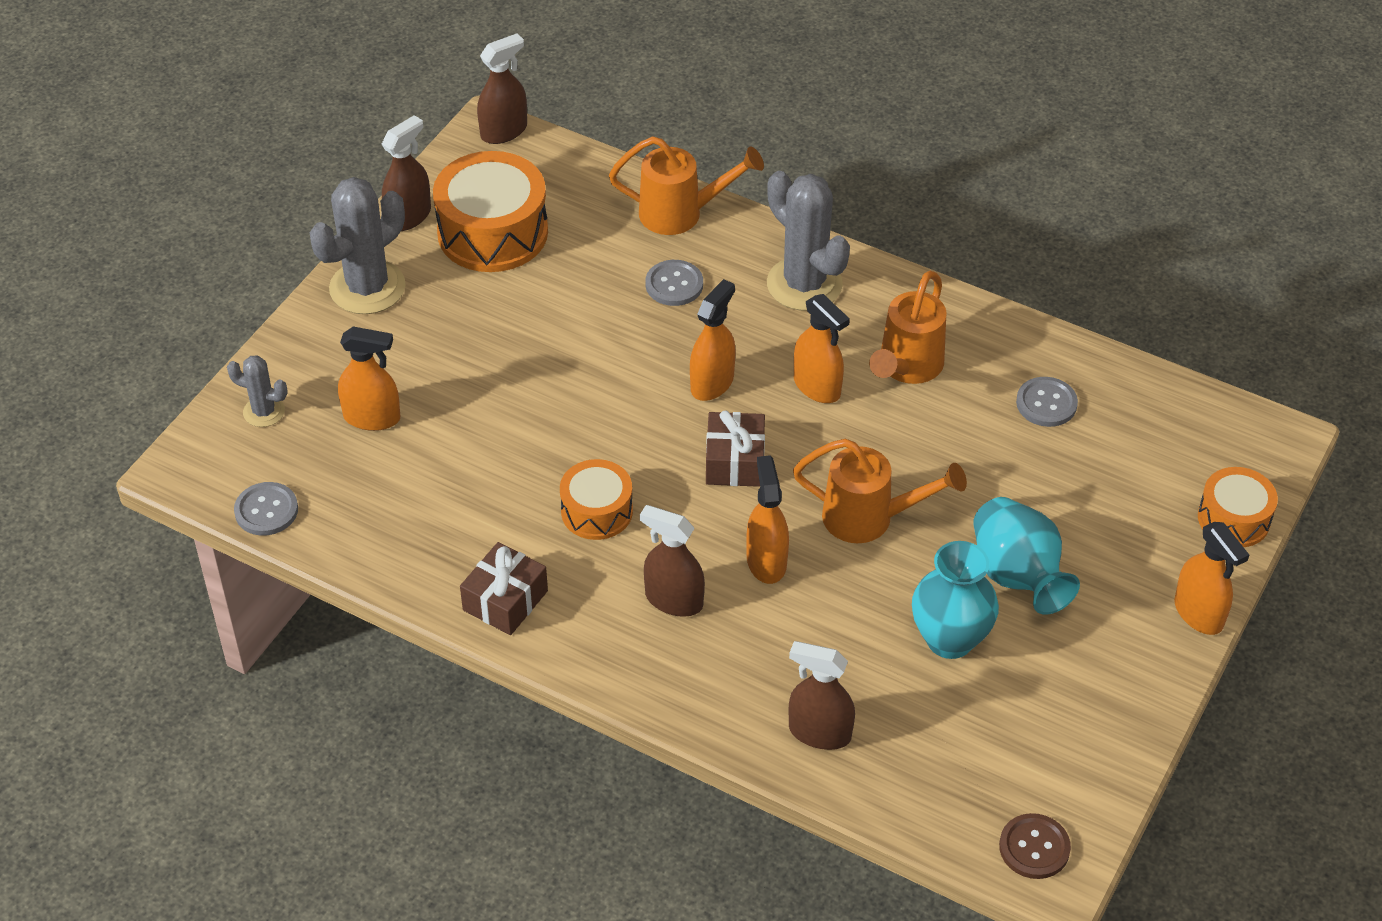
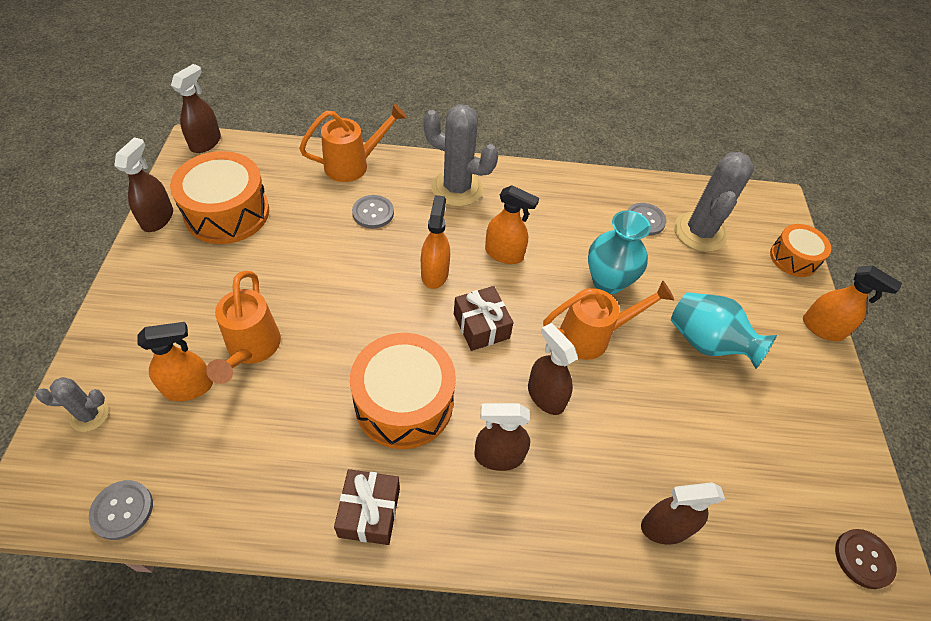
camera: 30 degrees left, 5 degrees up
grey cactus [310,177,406,314] -> grey cactus moved to [674,152,754,252]
orange drum [560,459,633,540] -> orange drum [350,333,456,449], size x1.71
orange spray bottle [746,455,789,584] -> brown spray bottle [528,323,578,415]
orange watering can [869,271,947,384] -> orange watering can moved to [206,271,281,384]
turquoise vase [912,541,999,659] -> turquoise vase moved to [588,210,651,294]

